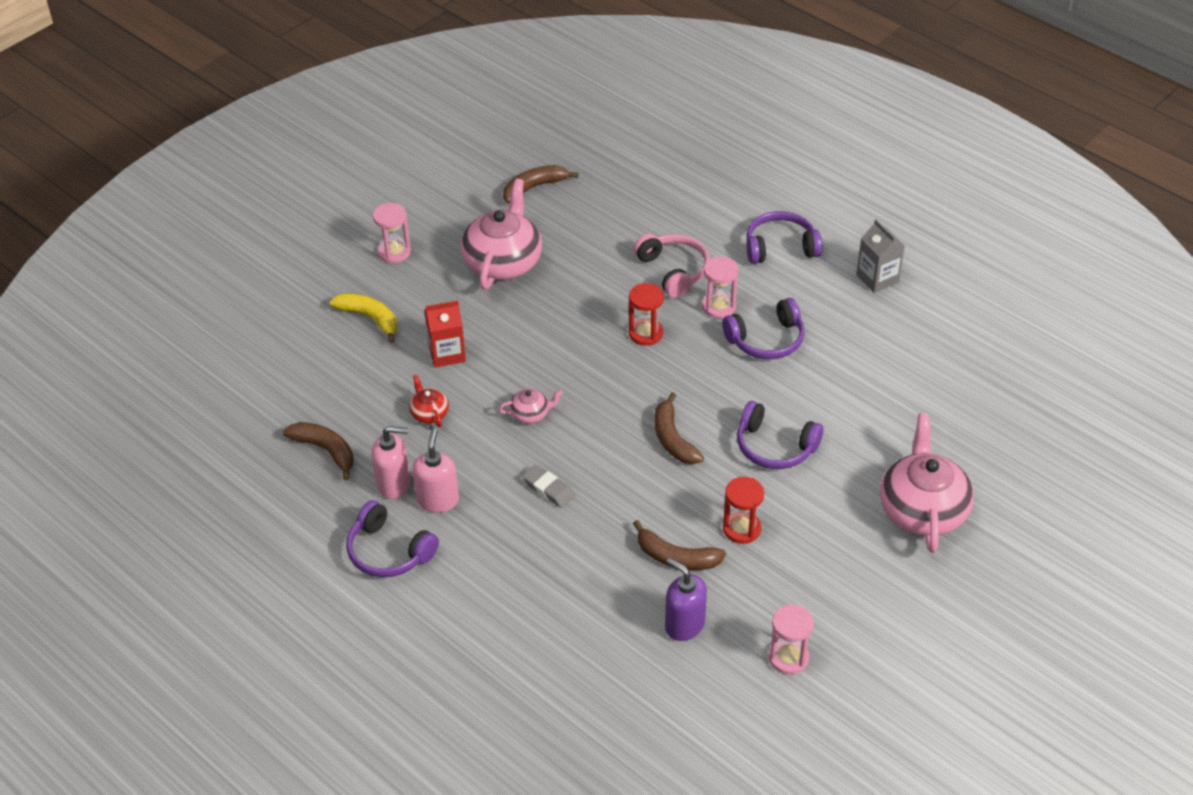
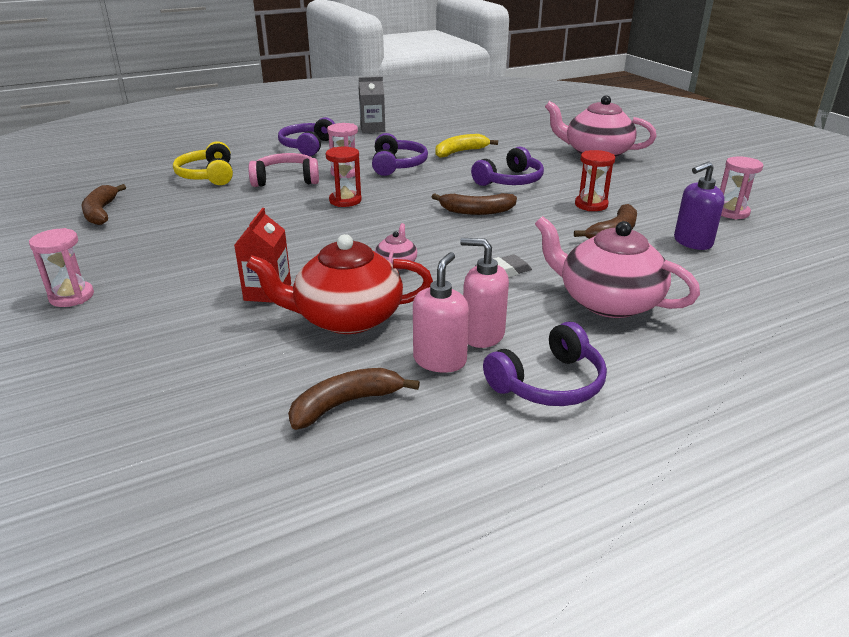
camera: 70 degrees left, 15 degrees down
yellow banana [330,293,397,343] -> yellow banana moved to [435,134,498,158]
red teapot [409,374,449,427] -> red teapot [246,234,433,334], size x2.22
pink teapot [461,179,542,290] -> pink teapot moved to [535,216,700,318]
none -> yellow headphones [173,141,233,185]

